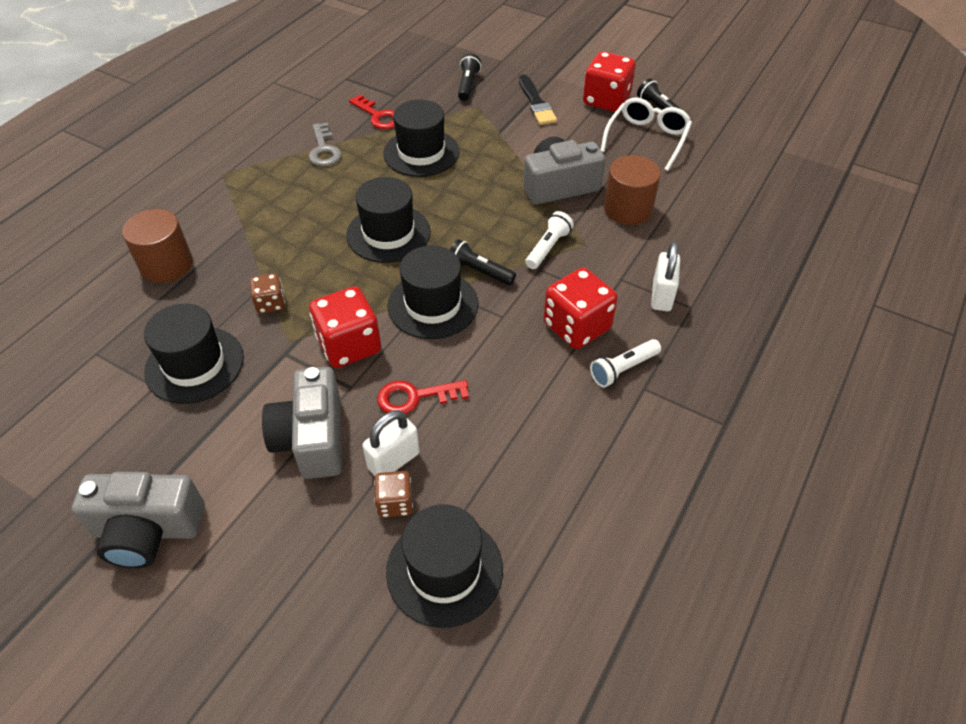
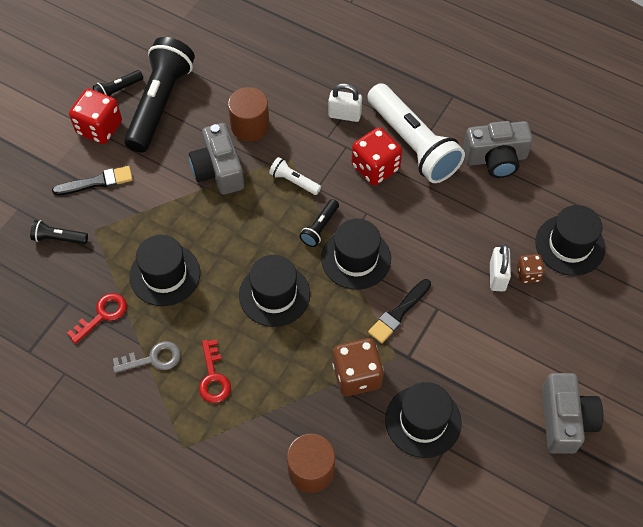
camera: 90 degrees left, 10 degrees up
brown dice [250,273,285,314] -> brown dice [332,338,384,396], size x1.81
grey camera [262,367,342,479] -> grey camera moved to [463,121,533,178]
red dice [309,286,381,368] -> black brush [368,279,431,343]
white padlock [362,410,420,476] -> white padlock turned 45 degrees clockwise [490,244,511,291]
red key [377,380,469,414] -> red key moved to [199,339,231,403]
white flashlight [590,339,661,387] -> white flashlight [367,83,465,183], size x2.31
white glasses [601,97,692,171] -> black flashlight [124,37,195,153]

